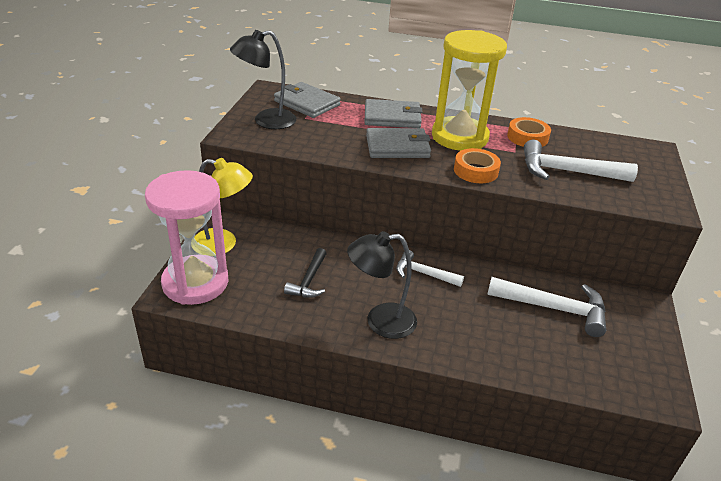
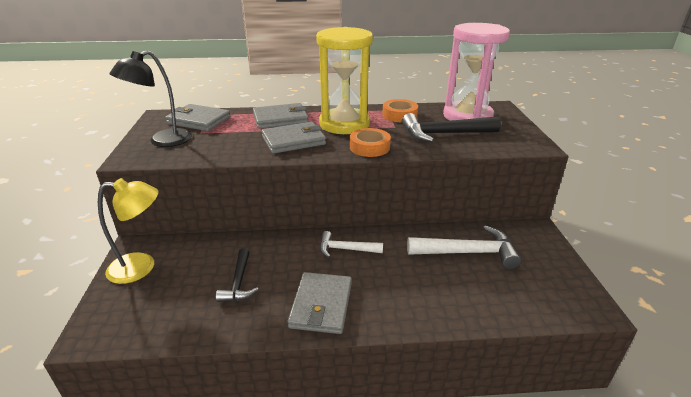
camera: 15 degrees left, 5 degrees down
pink hourglass [145,170,228,305] -> pink hourglass moved to [443,23,510,121]
black lamp [347,231,417,339] -> grey wallet [288,272,352,334]
white hammer [524,140,638,182] -> black hammer [402,113,501,142]

